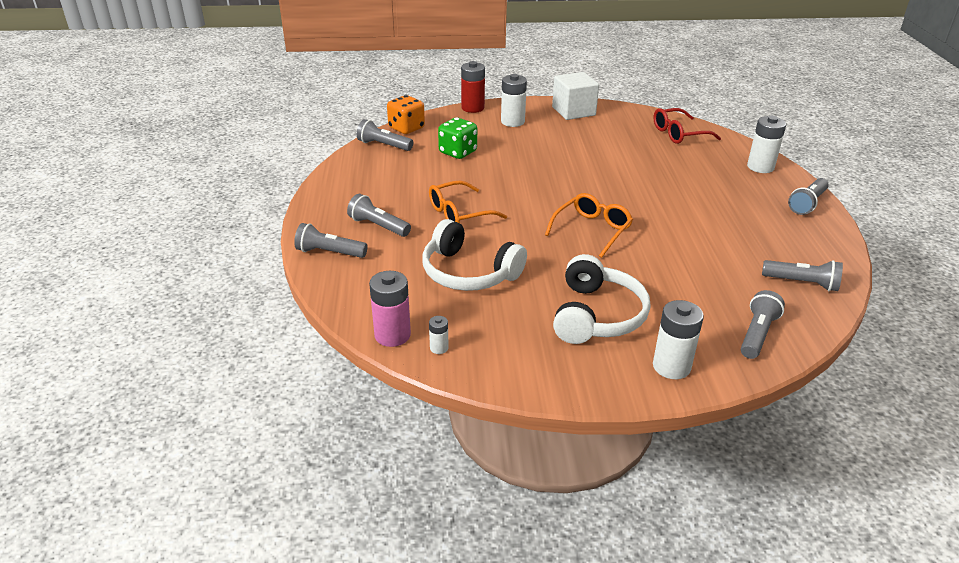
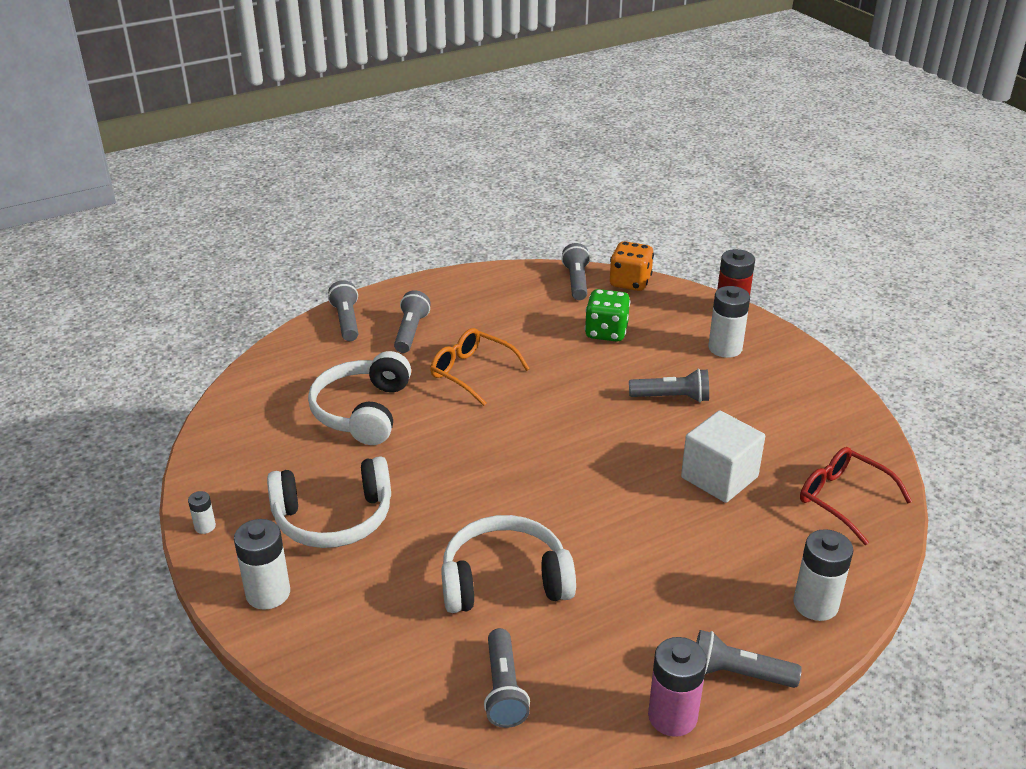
camera: 65 degrees right, 0 degrees up
pink battery [369,271,411,347] -> pink battery moved to [648,637,707,737]
white battery [429,316,449,354] -> white battery moved to [188,491,216,534]
orange glasses [545,193,633,258] -> none
white cube [552,72,599,120] -> white cube moved to [681,410,765,503]
grey flashlight [741,290,785,359] -> grey flashlight moved to [629,369,709,402]
none -> white headphones [441,515,576,613]

